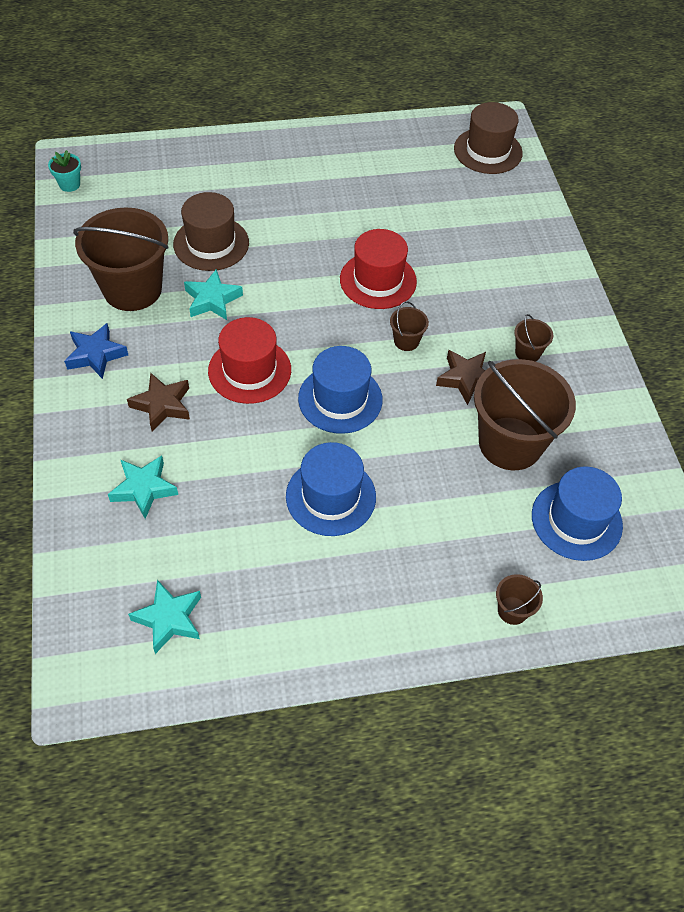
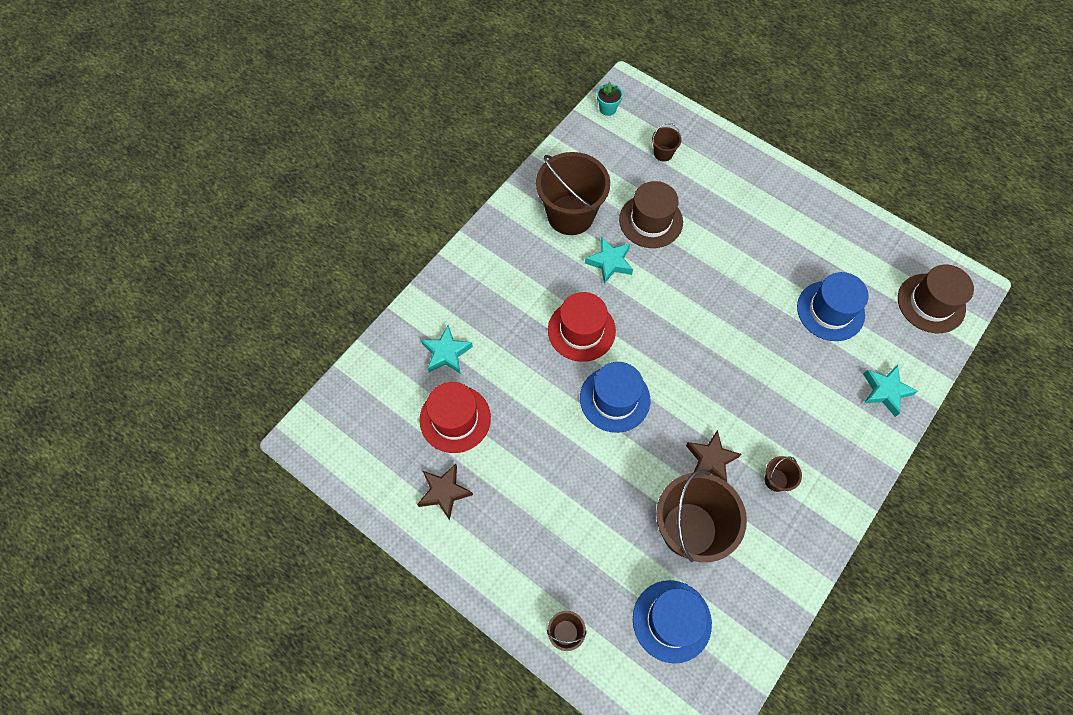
camera: 50 degrees right, 10 degrees up
blue star [64,323,128,379] -> none
brown star [127,373,190,431] -> brown star moved to [417,464,473,520]
turquoise star [128,580,201,654] -> turquoise star moved to [863,365,918,417]
blue hat [286,442,376,536] -> blue hat moved to [797,272,869,341]
red hat [340,229,417,309] -> red hat moved to [419,382,491,453]
brown bucket [390,301,429,351] -> brown bucket moved to [652,123,682,162]

